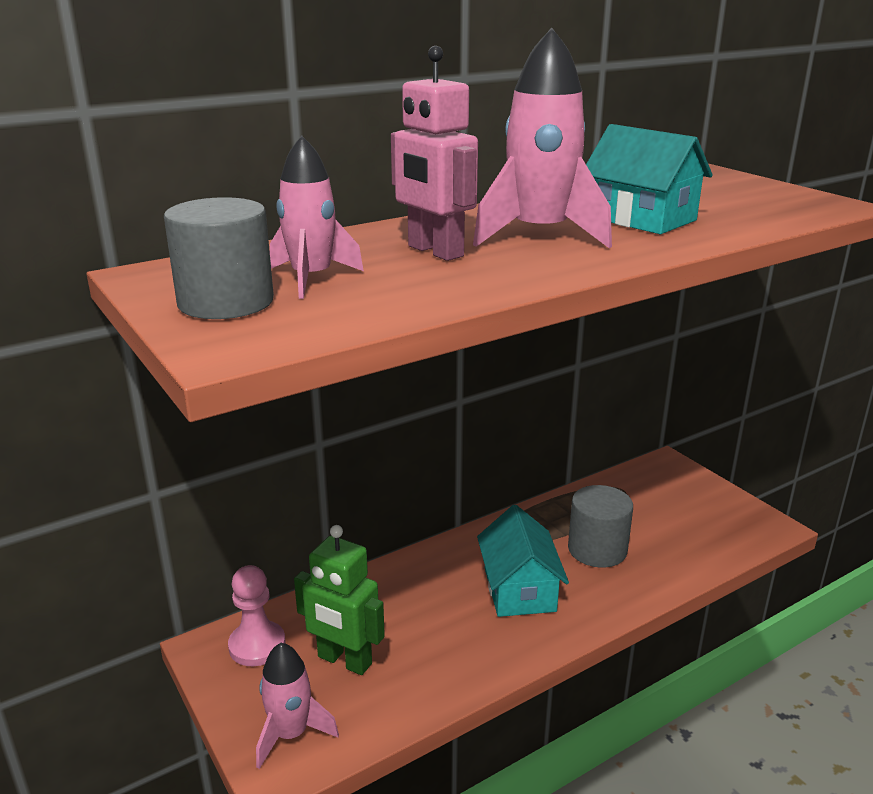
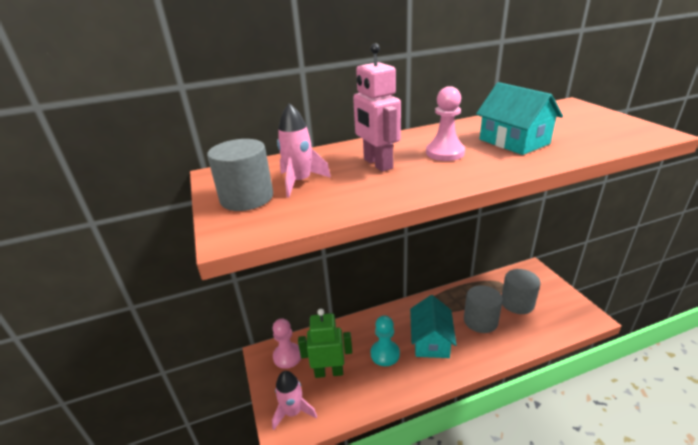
camera: 15 degrees right, 5 degrees up
green robot [294,525,385,675] -> green robot turned 135 degrees clockwise [298,309,352,378]
pink rocket [473,28,612,248] -> pink pawn [426,86,465,161]
none -> turquoise pawn [371,316,400,366]
none -> grey cylinder [501,269,540,314]

